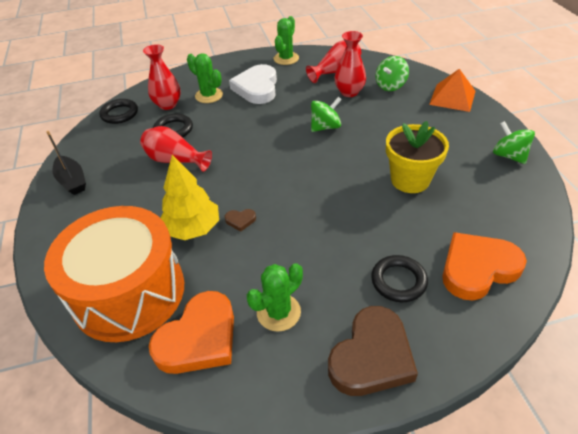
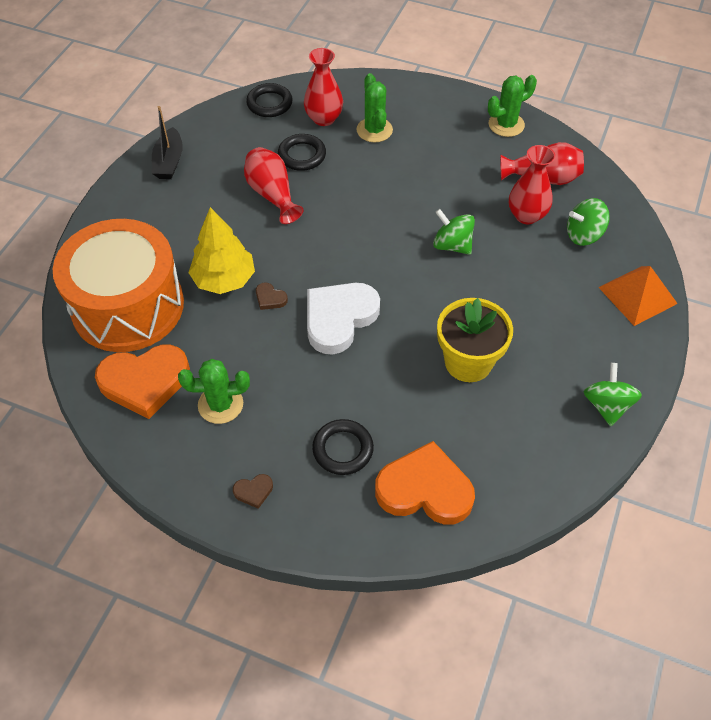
camera: 35 degrees right, 10 degrees up
white heart [229,64,277,104] -> white heart moved to [307,283,380,355]
green spinning top [311,96,342,132] -> green spinning top turned 150 degrees counterclockwise [433,209,475,255]
brown heart [328,306,418,396] -> brown heart [233,474,273,509], size x0.41

